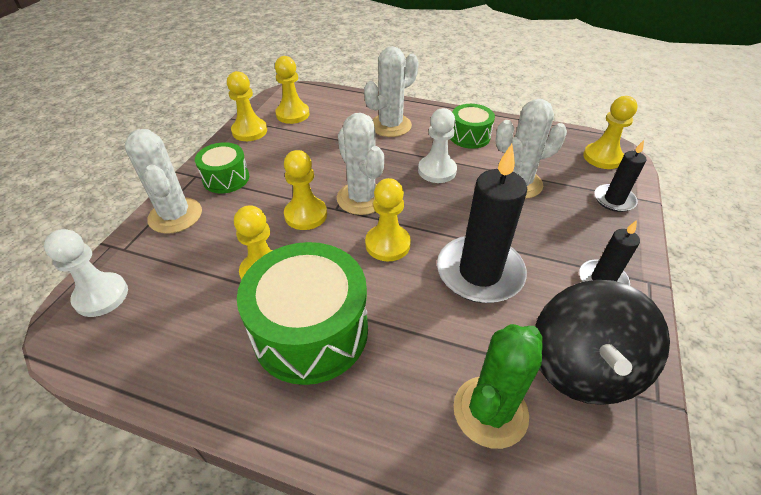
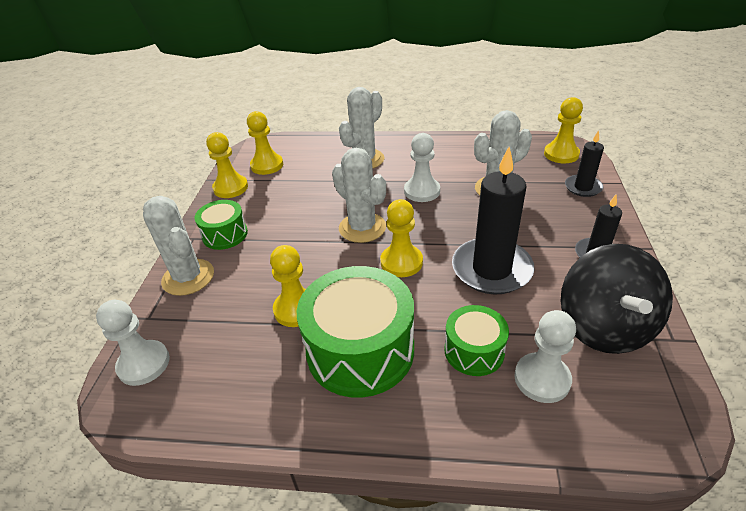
camera: 10 degrees left, 5 degrees down
yellow pawn [284,150,327,230] -> none
green drum [451,104,495,149] -> green drum moved to [445,305,509,376]
green cactus [454,324,543,449] -> white pawn [515,310,576,403]

